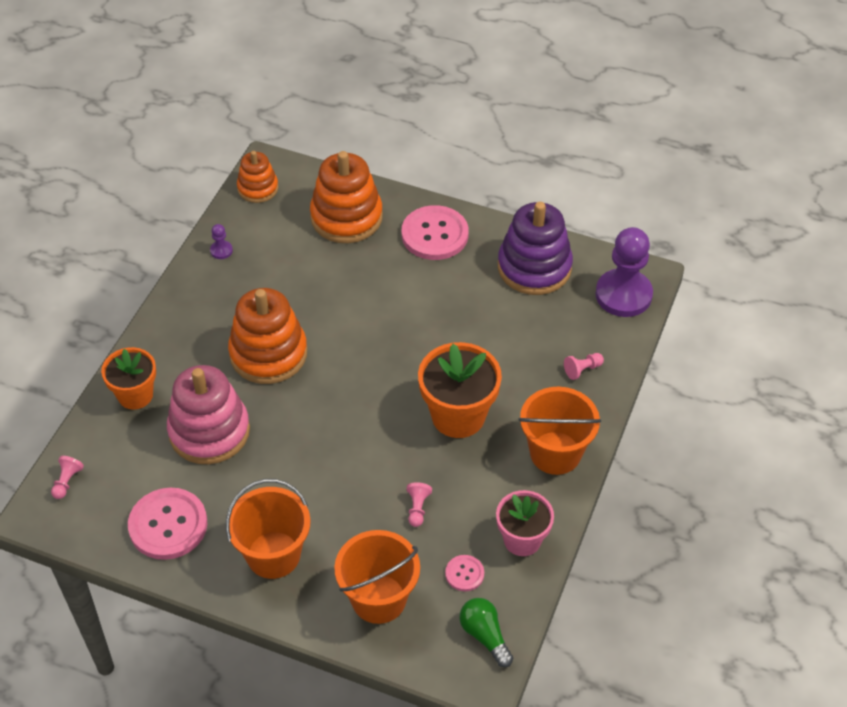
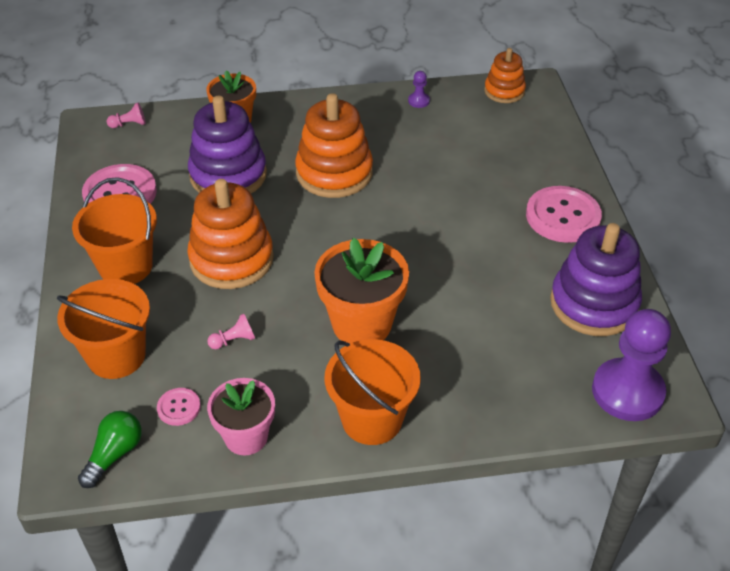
camera: 60 degrees right, 5 degrees down
pink stacking toy [167,365,250,464] -> purple stacking toy [188,96,267,193]
orange stacking toy [310,151,383,243] -> orange stacking toy moved to [187,179,274,289]
pink pawn [564,353,604,380] -> none

